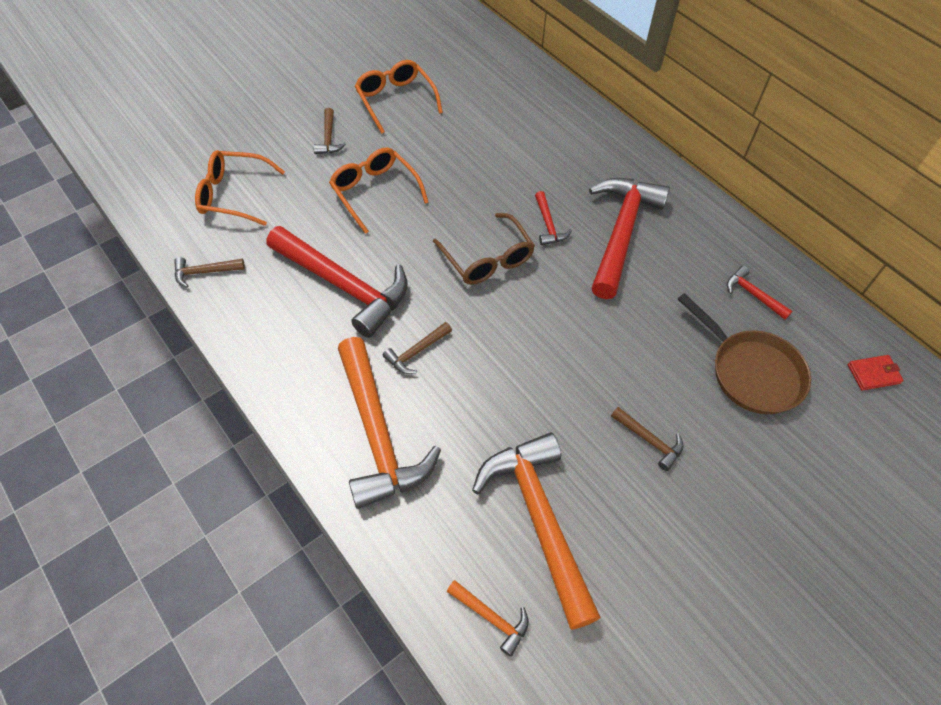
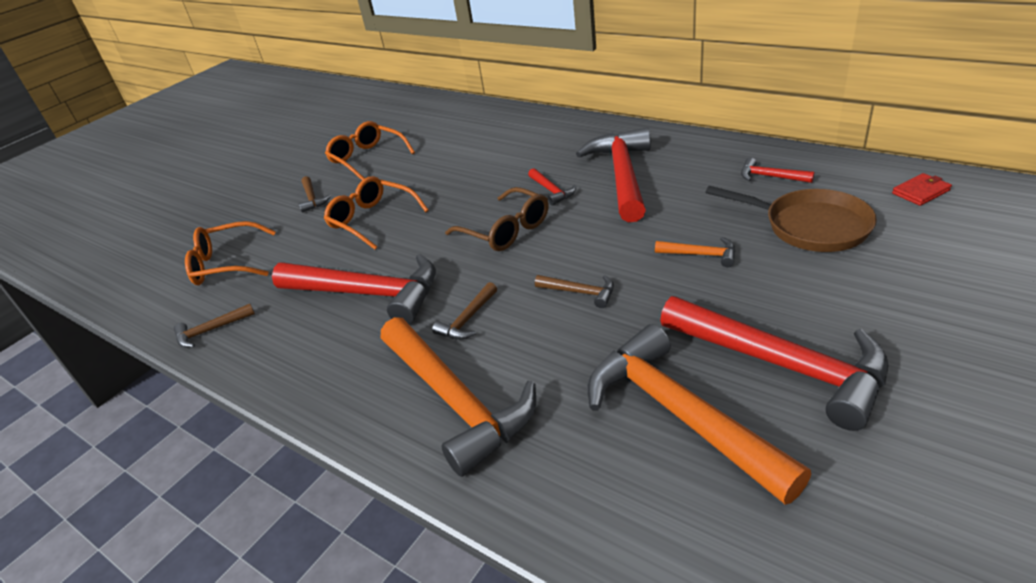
camera: 10 degrees left, 20 degrees down
orange hammer [447,580,529,657] -> orange hammer moved to [655,237,735,267]
brown hammer [611,407,683,471] -> brown hammer moved to [535,275,614,308]
none -> red hammer [660,296,889,431]

